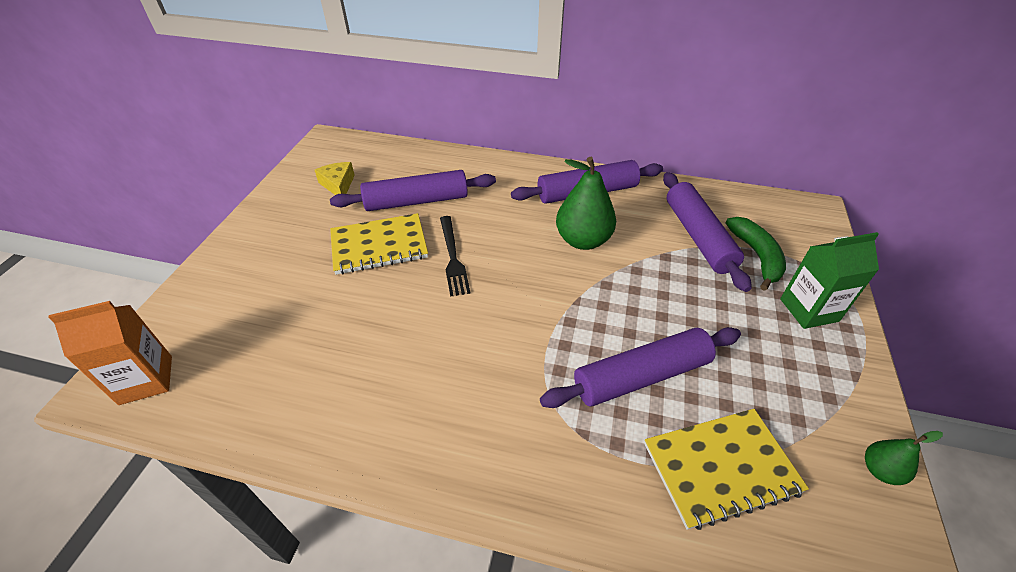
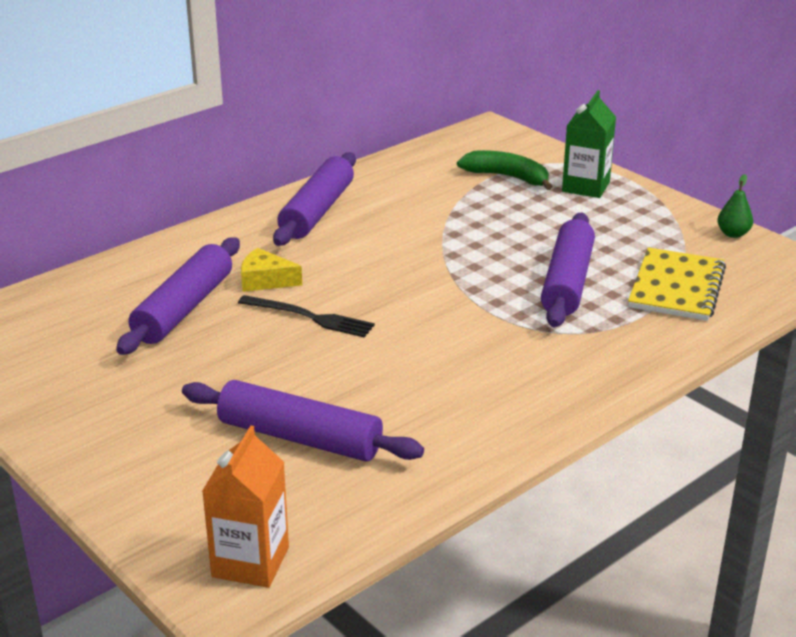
camera: 55 degrees left, 15 degrees down
yellow cheese [315,162,355,195] -> yellow cheese moved to [241,248,302,292]
yellow notebook [330,213,428,275] -> none
green pear [556,157,616,250] -> none
purple rolling pin [663,172,751,292] -> purple rolling pin moved to [182,380,424,461]

